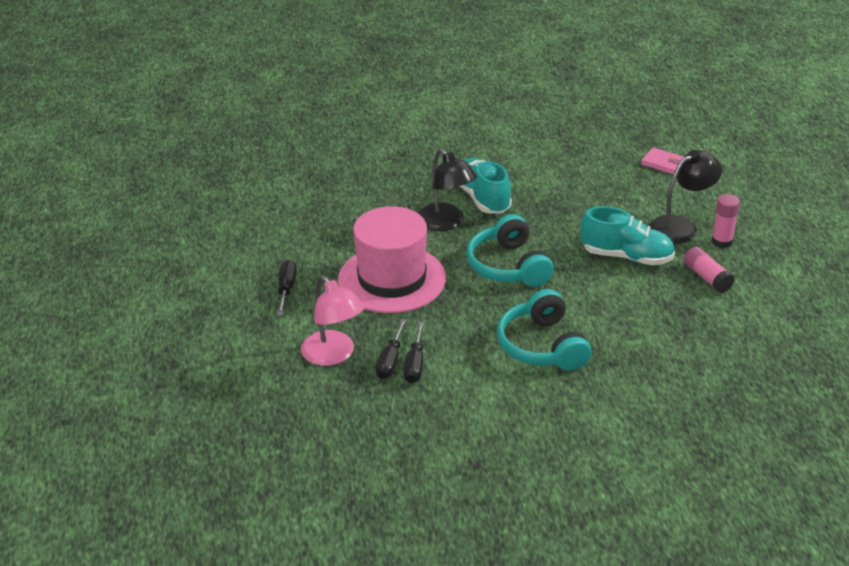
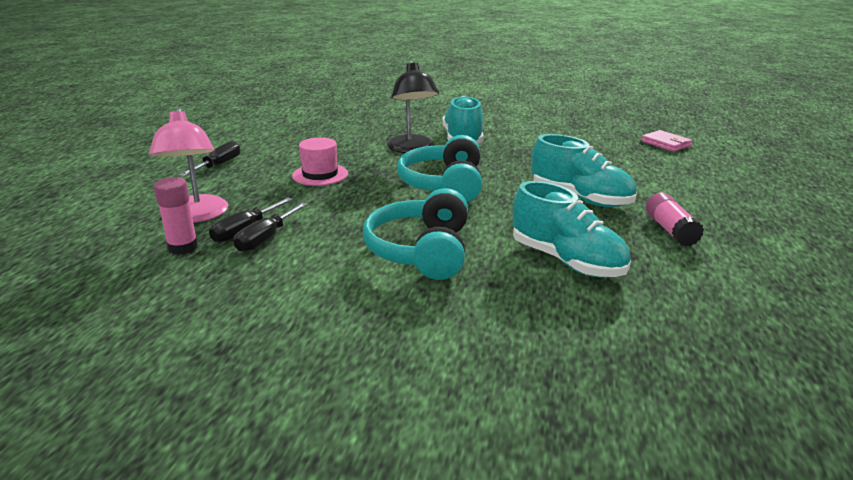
camera: 20 degrees right, 10 degrees down
pink hat [338,206,446,313] -> pink hat [292,137,348,186], size x0.48
black lamp [649,150,722,244] -> none
pink glue stick [712,194,740,248] -> pink glue stick moved to [154,177,198,255]
none -> turquoise shoe [513,181,631,278]

